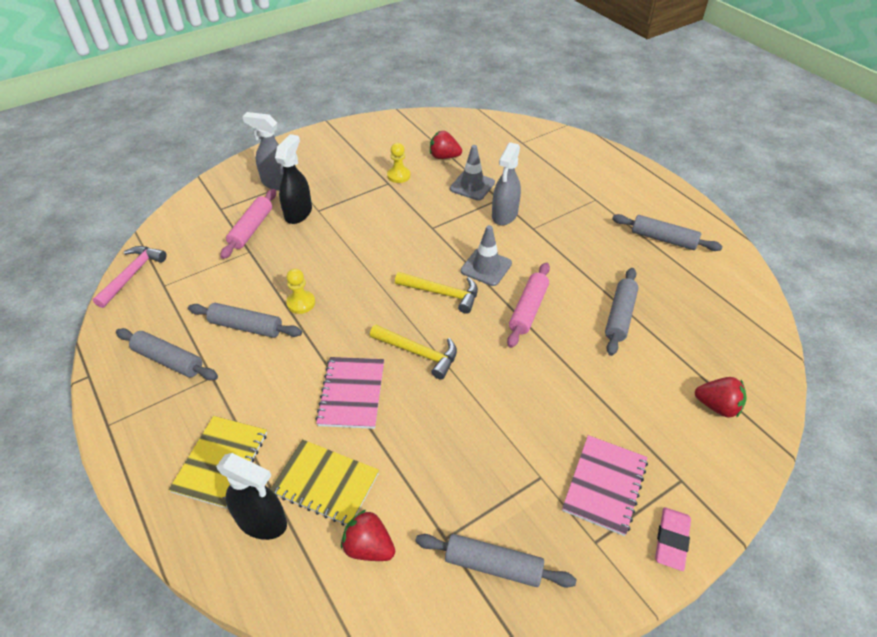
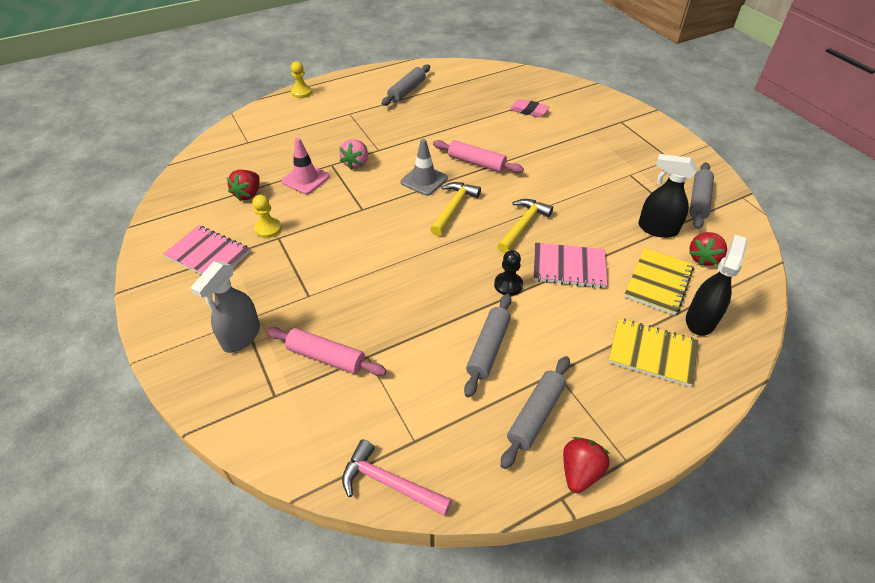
camera: 85 degrees left, 0 degrees up
black spray bottle [275,134,312,224] -> black spray bottle moved to [638,154,697,238]
yellow pawn [286,269,315,314] -> yellow pawn moved to [291,61,312,98]
grey traffic cone [450,145,495,201] -> pink traffic cone [281,138,330,194]
grey spray bottle [492,142,521,225] -> pink strawberry [339,139,368,170]
pink notebook [562,435,648,536] -> pink notebook moved to [163,225,250,275]
grey rolling pin [605,268,639,356] -> none
pink eraser [655,507,691,571] -> pink eraser moved to [510,99,550,117]
red strawberry [695,377,747,418] -> red strawberry moved to [563,437,610,493]
none -> black pawn [494,250,523,296]

